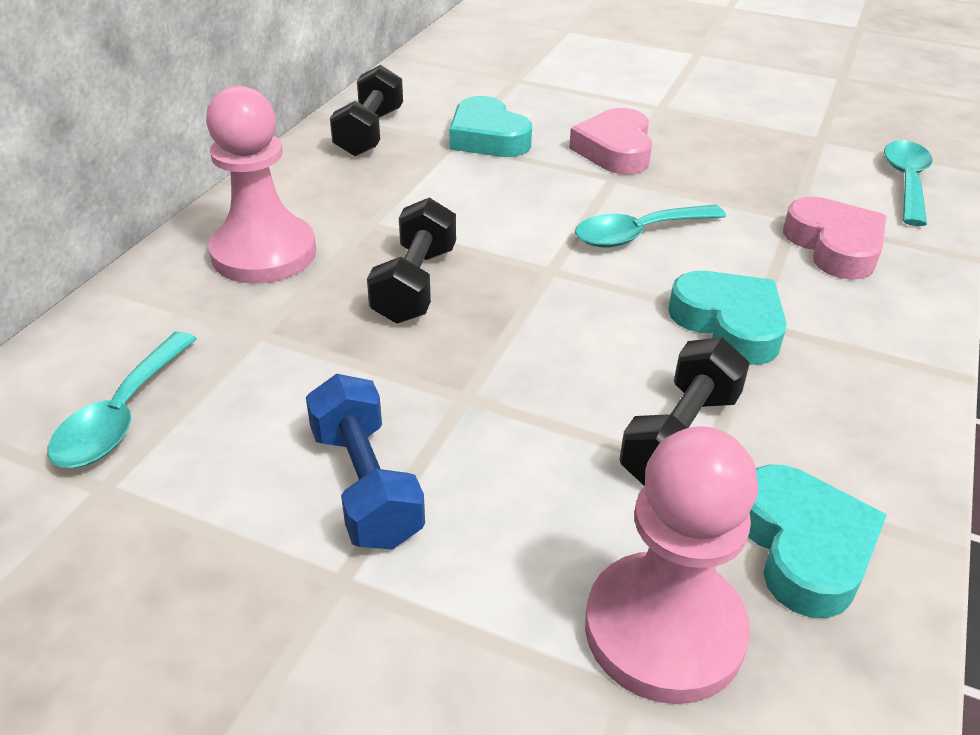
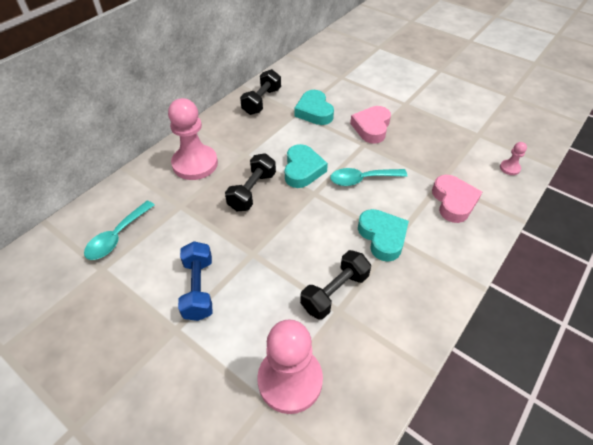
camera: 15 degrees right, 10 degrees up
turquoise heart [748,465,887,618] -> turquoise heart moved to [285,144,328,188]
turquoise spoon [884,140,932,226] -> pink pawn [500,142,527,175]

